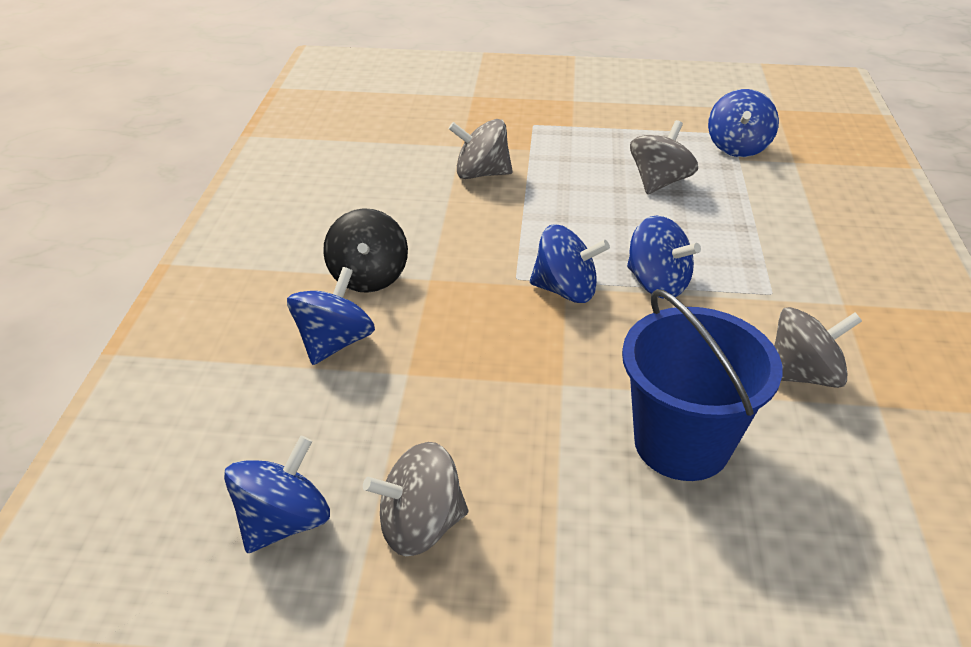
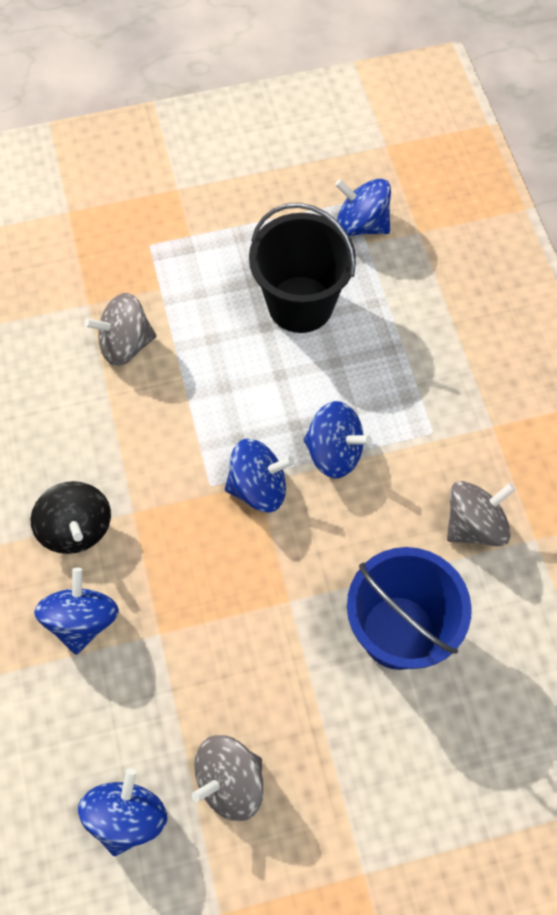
camera: 20 degrees left, 25 degrees up
grey spinning top [630,120,698,194] -> black bucket [249,203,356,333]
blue spinning top [708,89,779,157] -> blue spinning top turned 120 degrees clockwise [335,179,391,236]

